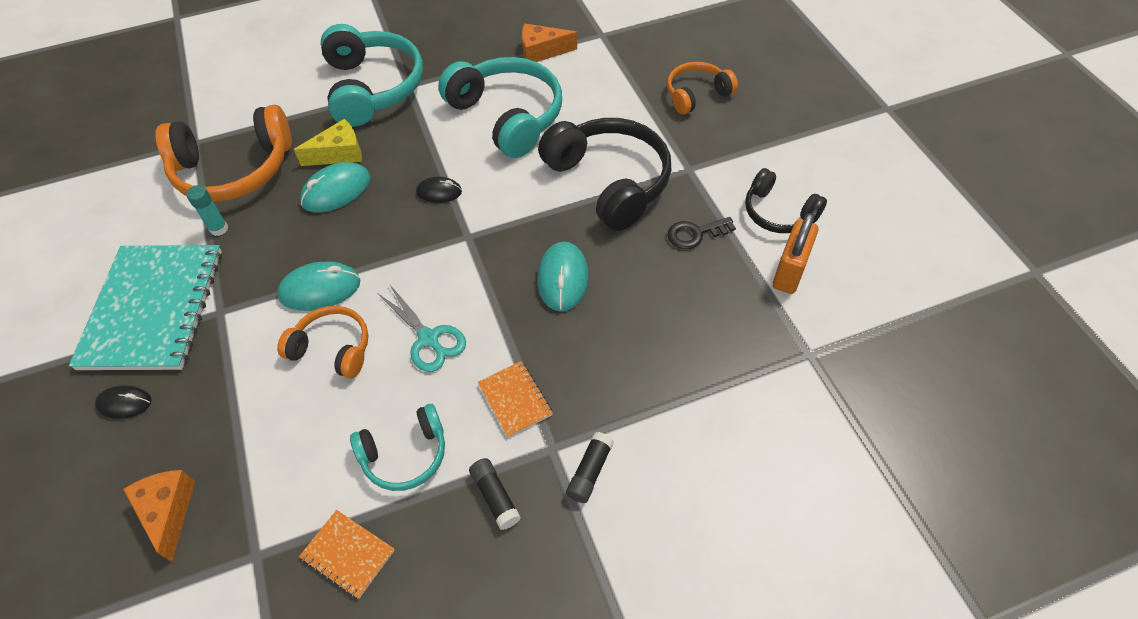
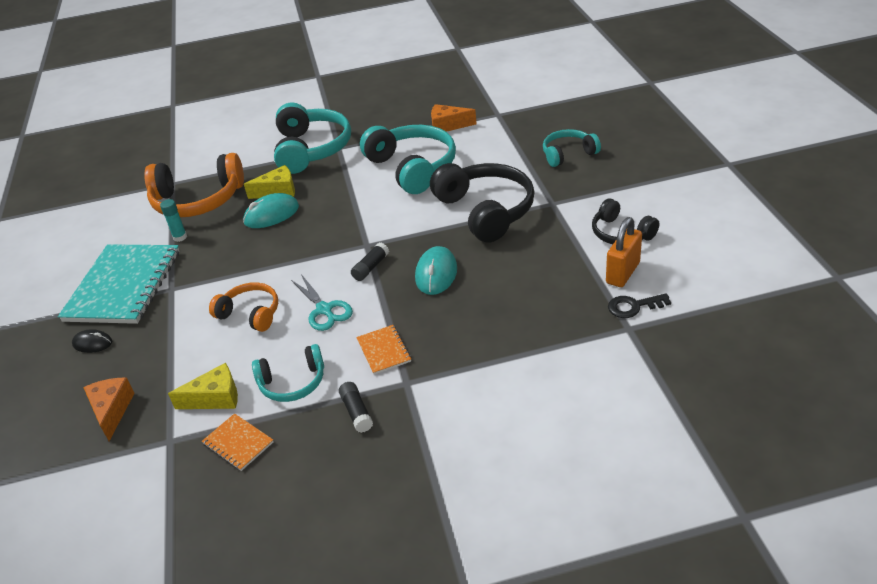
camera: 10 degrees right, 15 degrees down
turquoise mouse [277,262,360,311] -> none
black mouse [416,177,462,203] -> none
black glue stick [566,432,614,503] -> black glue stick moved to [351,243,389,281]
orange headphones [667,62,738,115] -> turquoise headphones [543,129,601,167]
black key [667,217,736,249] -> black key moved to [608,293,671,318]
none -> yellow cheese [168,363,238,409]

